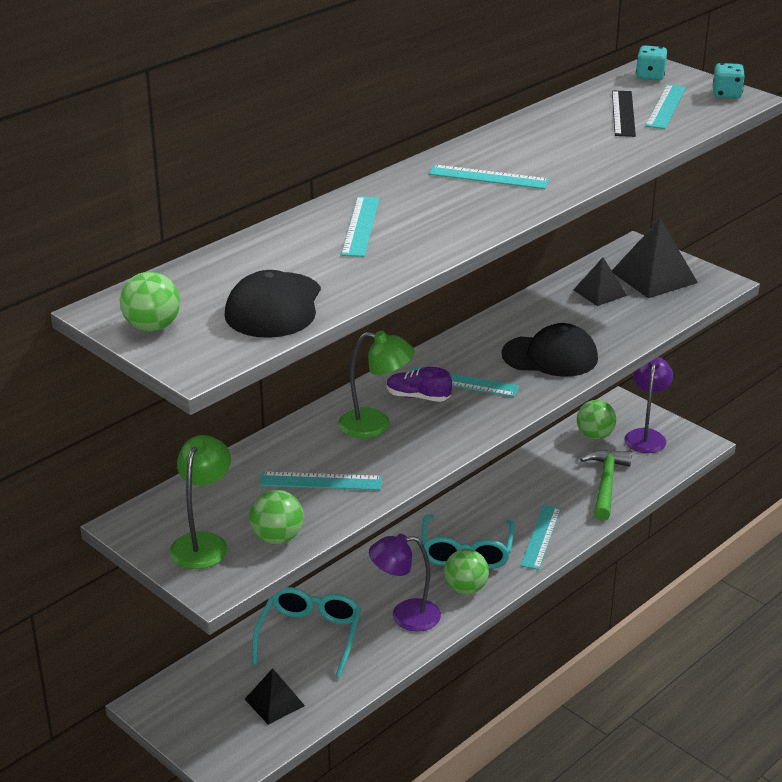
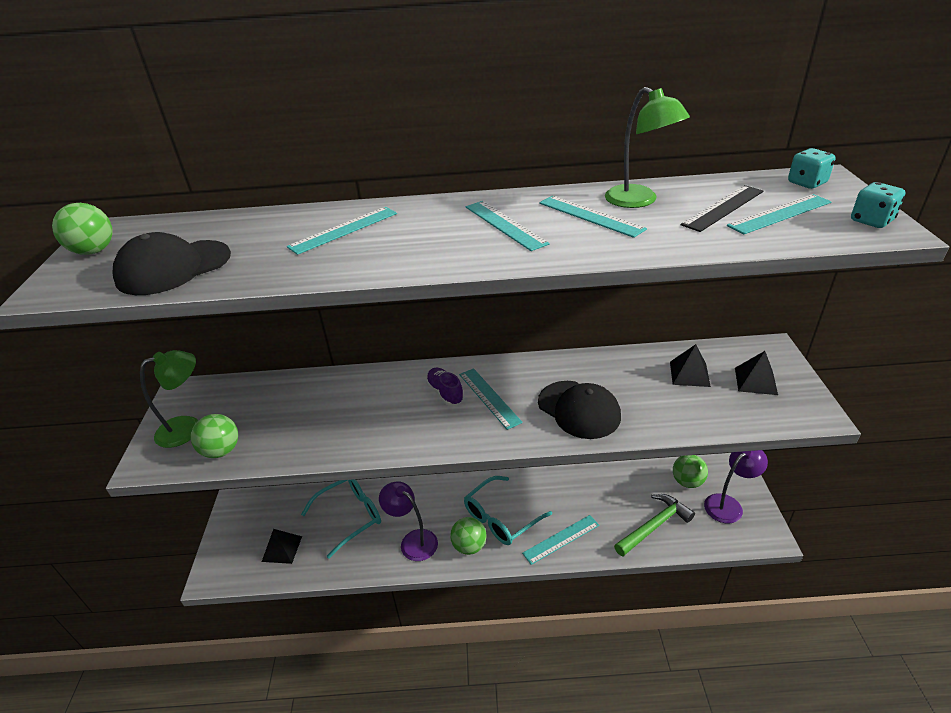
camera: 45 degrees right, 5 degrees up
turquoise ruler [259,472,382,490] -> turquoise ruler moved to [539,196,647,238]
green lamp [338,331,415,438] -> green lamp moved to [605,87,690,208]
black pyramid [612,219,698,298] -> black pyramid [735,351,778,395], size x0.61

